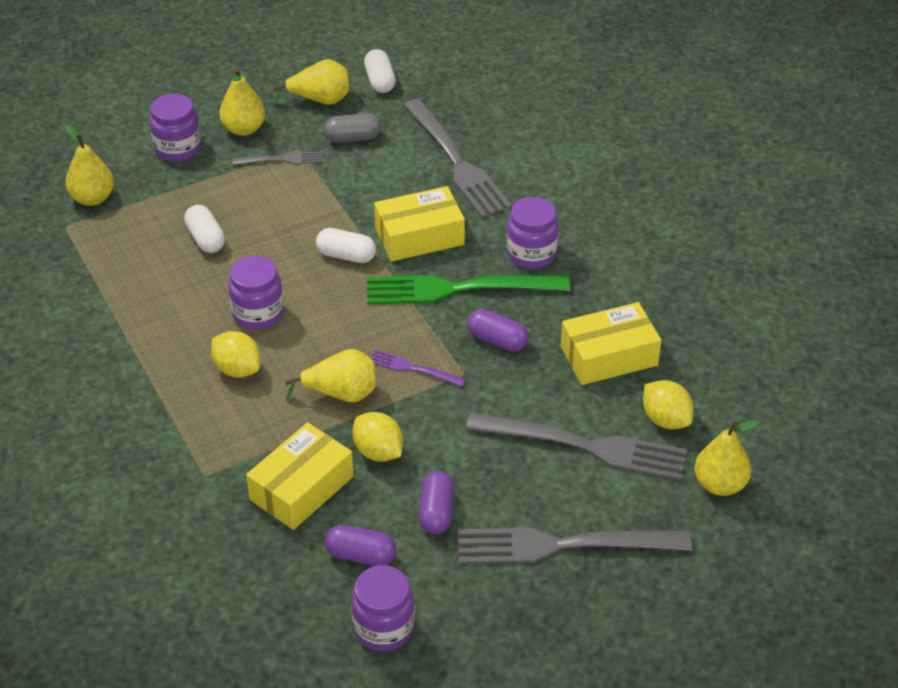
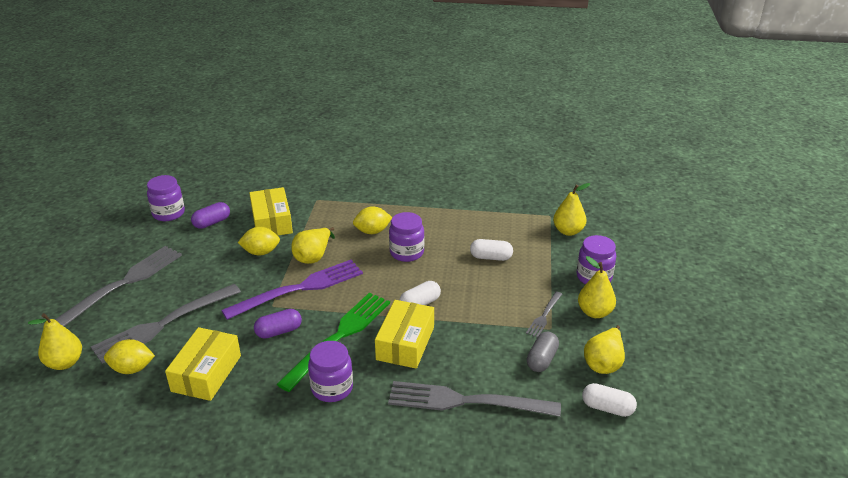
camera: 125 degrees right, 10 degrees down
purple fork [370,349,466,387] -> purple fork [221,260,363,320], size x2.09
purple capsule [419,471,454,534] -> none

